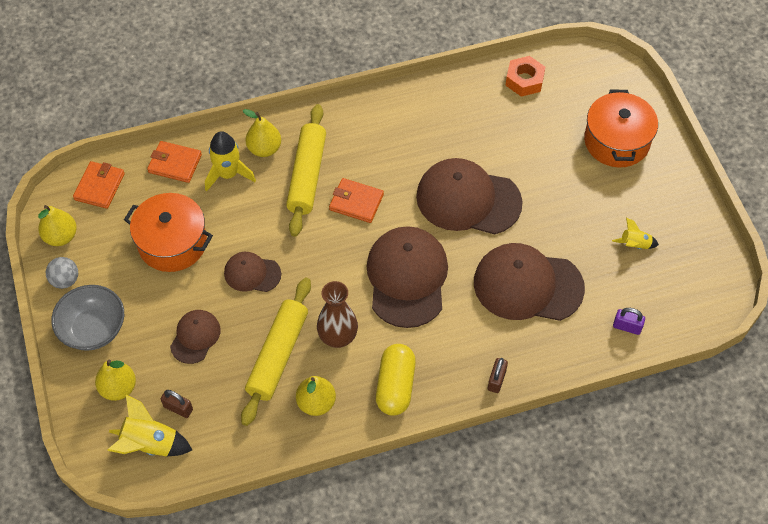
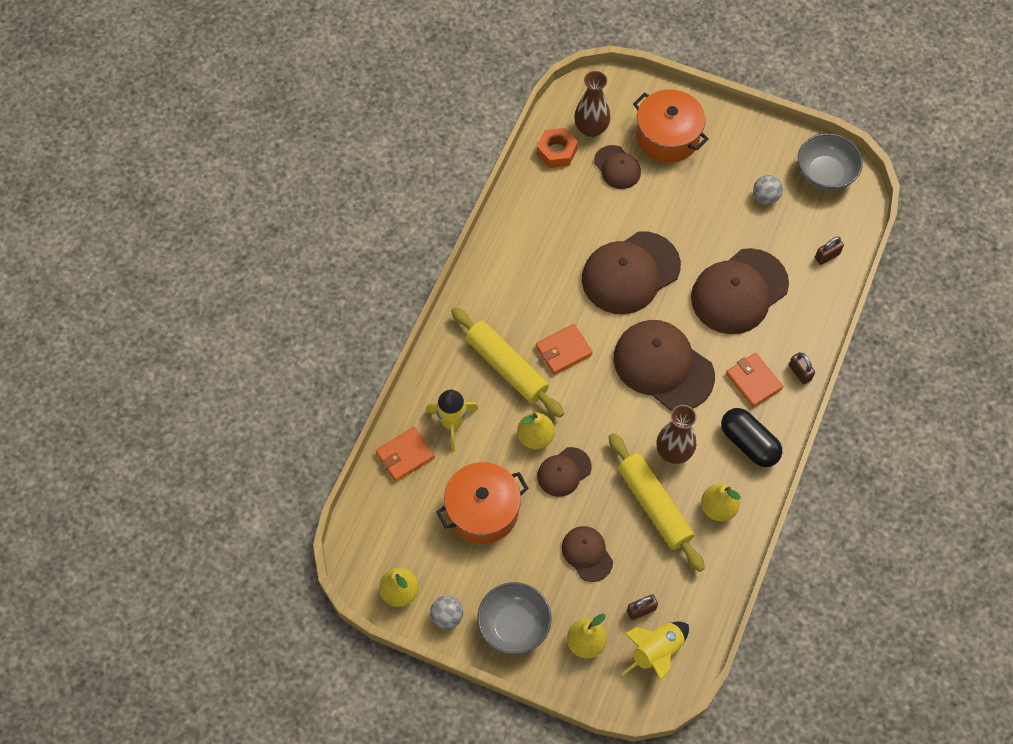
camera: 50 degrees left, 5 degrees up
orange wallet [73,161,125,209] -> orange wallet moved to [726,353,783,408]
yellow pear [243,109,281,157] -> yellow pear moved to [517,412,555,449]
yellow capsule [376,344,416,416] -> black capsule [721,408,782,467]
yellow rocket [612,218,659,249] -> grey ball [753,175,783,204]
purple padlock [613,308,645,335] -> brown padlock [815,237,844,265]
none -> brown vase [574,71,610,137]
none -> brown cap [594,145,641,189]
none -> grey bowl [798,133,863,191]

